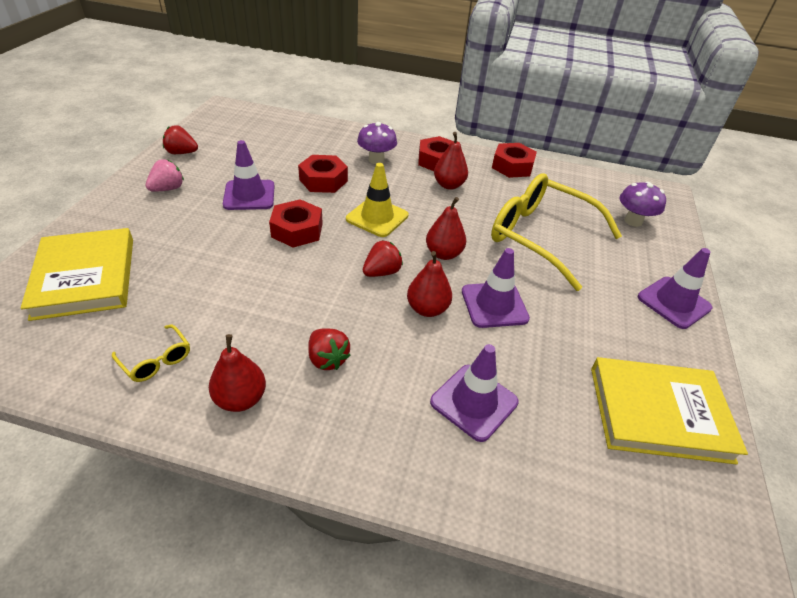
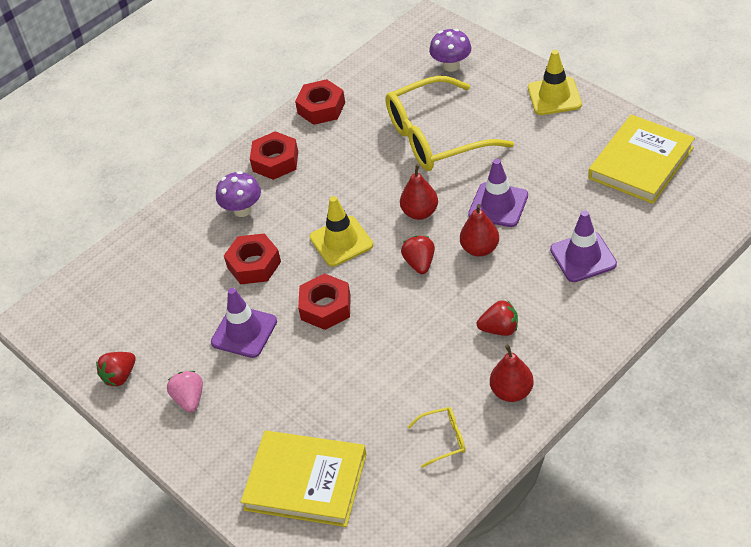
camera: 50 degrees left, 5 degrees up
red pear [434,132,468,190] -> none
purple traffic cone [638,248,712,329] -> yellow traffic cone [528,50,582,115]

